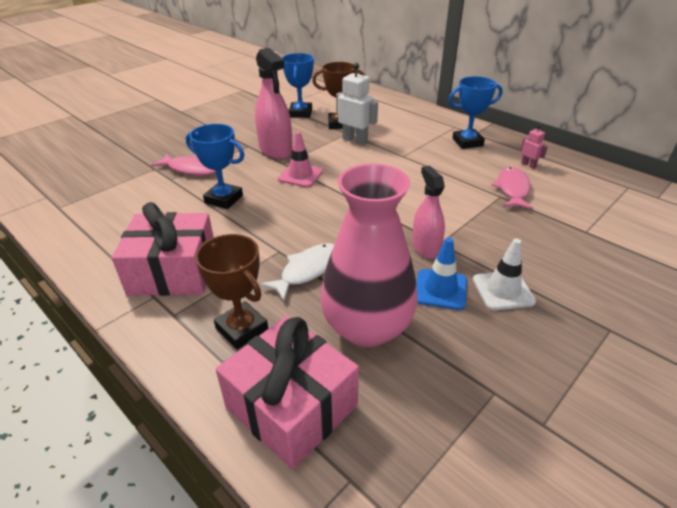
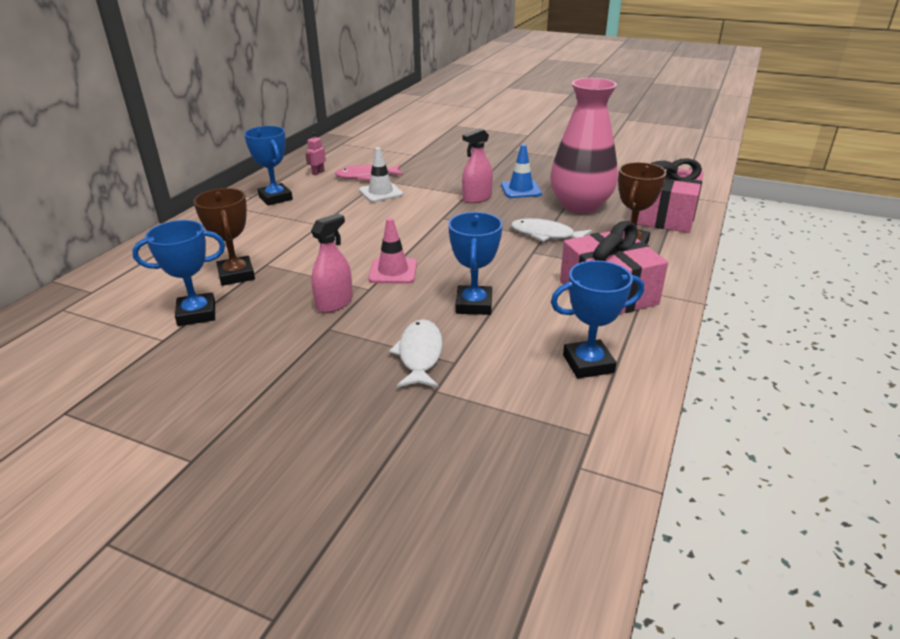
camera: 110 degrees left, 5 degrees down
pink fish [151,154,216,175] -> white fish [389,319,443,388]
pink spray bottle [255,48,292,159] -> pink spray bottle [311,213,353,313], size x0.65
white robot [336,63,378,145] -> none
white traffic cone [473,238,536,311] -> white traffic cone moved to [359,147,403,202]
none -> blue trophy [551,260,644,378]

